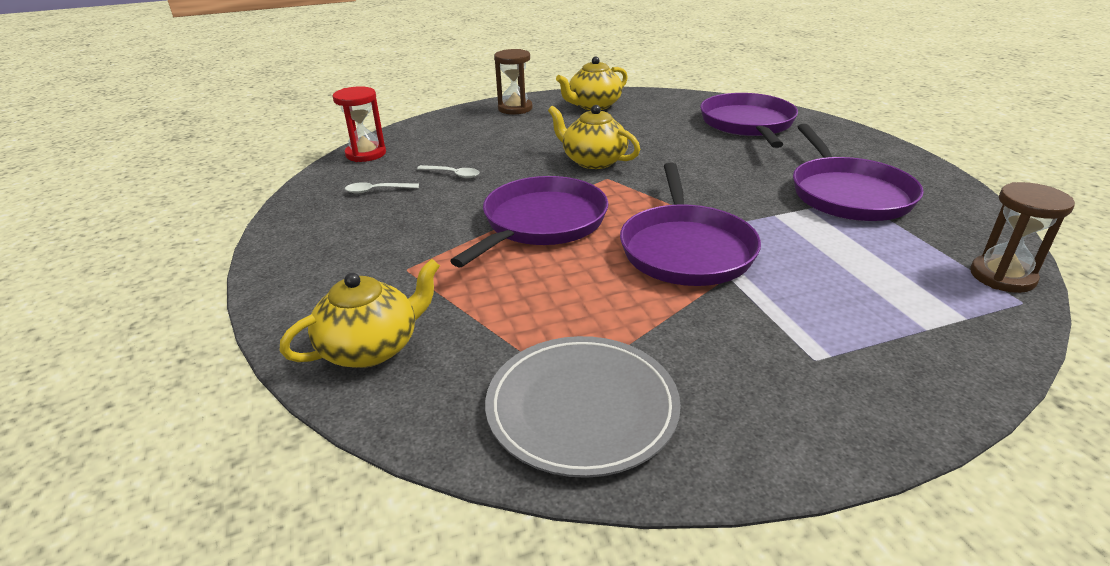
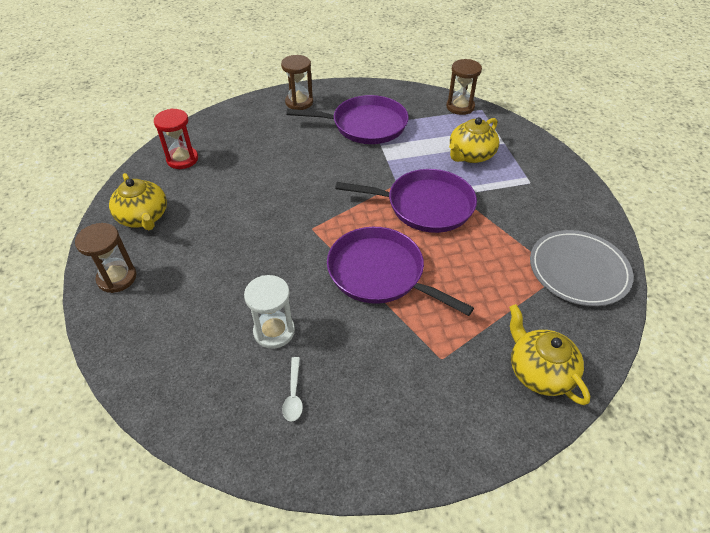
camera: 85 degrees left, 15 degrees up
red hourglass [333,86,386,162] -> red hourglass moved to [154,108,198,169]
white spoon [417,165,480,178] -> white hourglass [244,275,295,349]
yellow teapot [548,105,640,169] -> yellow teapot moved to [449,117,499,163]
purple pan [700,93,798,148] -> none
none -> brown hourglass [281,55,313,110]

